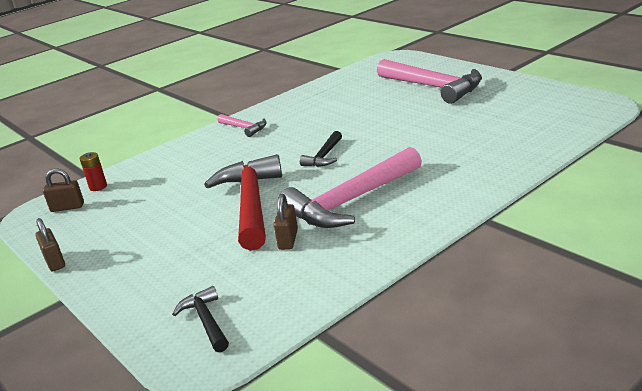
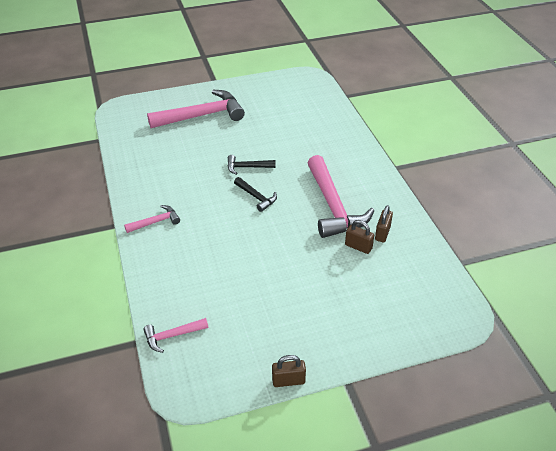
camera: 70 degrees left, 15 degrees up
brown padlock [43,168,84,212] -> brown padlock moved to [375,205,393,242]
red battery [80,152,107,191] -> pink hammer [143,318,208,353]
black hammer [172,286,229,352] -> black hammer moved to [227,155,276,175]
red hammer [204,154,282,251] -> none

